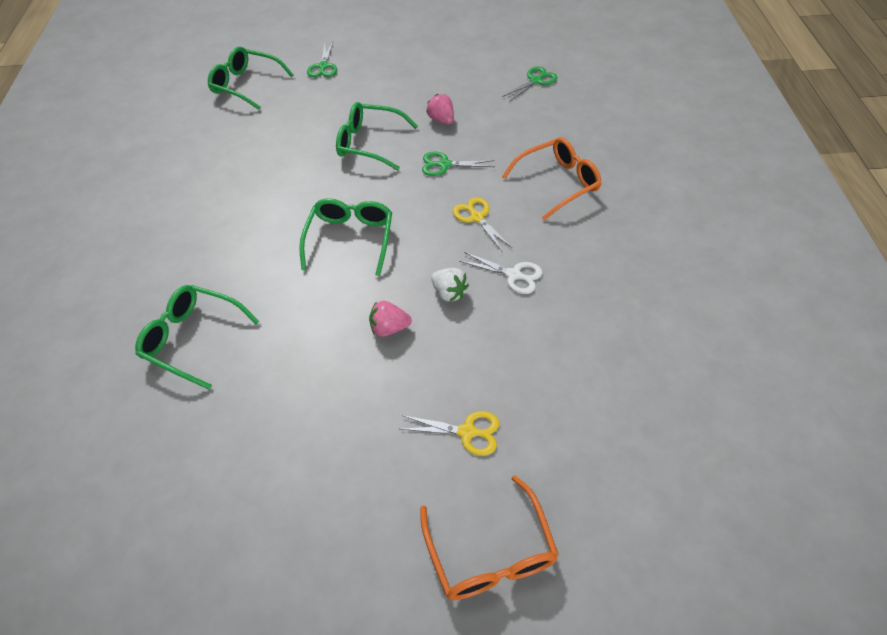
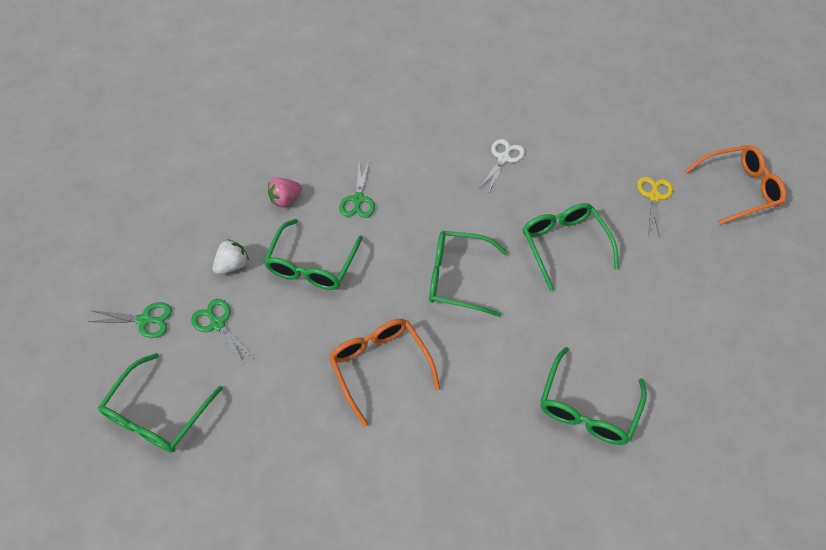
camera: 90 degrees left, 5 degrees up
pink strawberry [369,301,412,337] -> green glasses [523,203,619,291]
white strawberry [431,268,469,302] -> white strawberry moved to [213,239,249,274]
yellow scissors [453,197,512,251] -> none
green scissors [502,67,557,102] -> green scissors moved to [191,299,253,364]
orange glasses [502,137,602,220] -> orange glasses moved to [329,319,440,427]

